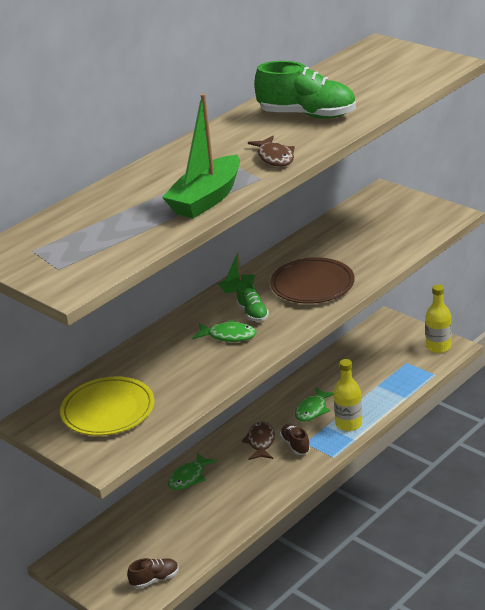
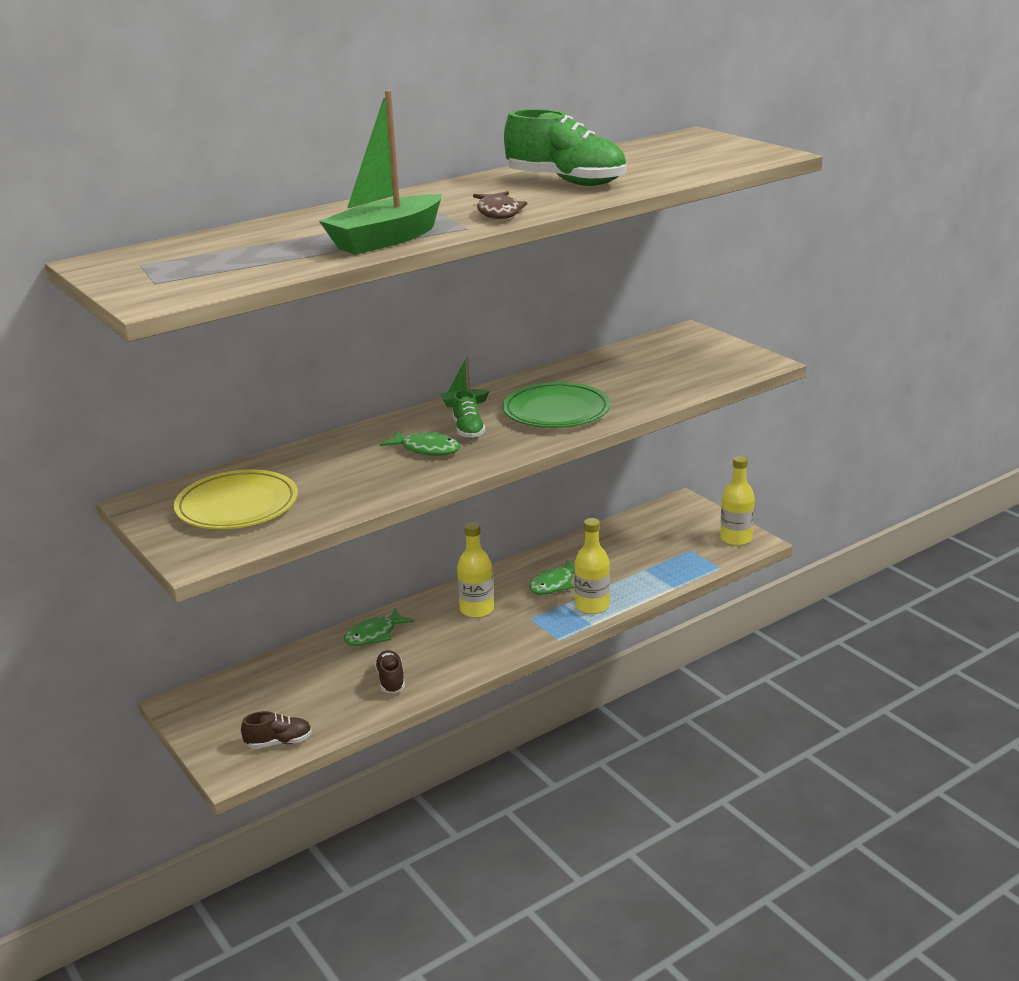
camera: 10 degrees right, 5 degrees down
brown fish [241,422,275,460] -> yellow bottle [457,522,494,618]
brown plate [270,257,355,304] -> green plate [503,382,611,428]
brown shoe [280,424,310,455] -> brown shoe moved to [375,650,405,693]

